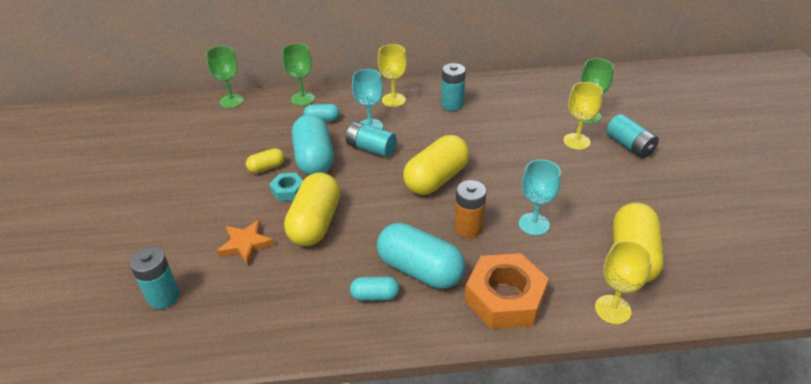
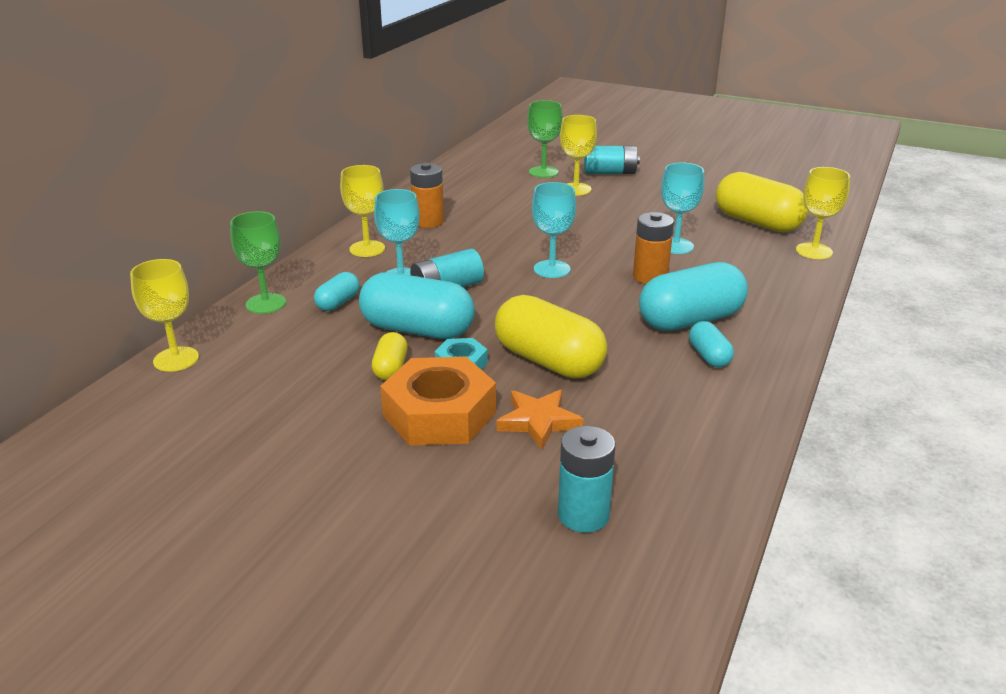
camera: 60 degrees left, 10 degrees down
green goblet [206,46,244,108] -> yellow goblet [130,259,199,372]
turquoise capsule [350,276,399,301] -> turquoise capsule turned 45 degrees counterclockwise [689,321,734,367]
yellow capsule [403,135,470,195] -> turquoise goblet [532,182,576,278]
turquoise battery [441,63,466,111] -> orange battery [410,163,444,228]
orange nut [465,253,549,329] -> orange nut moved to [380,357,496,446]

